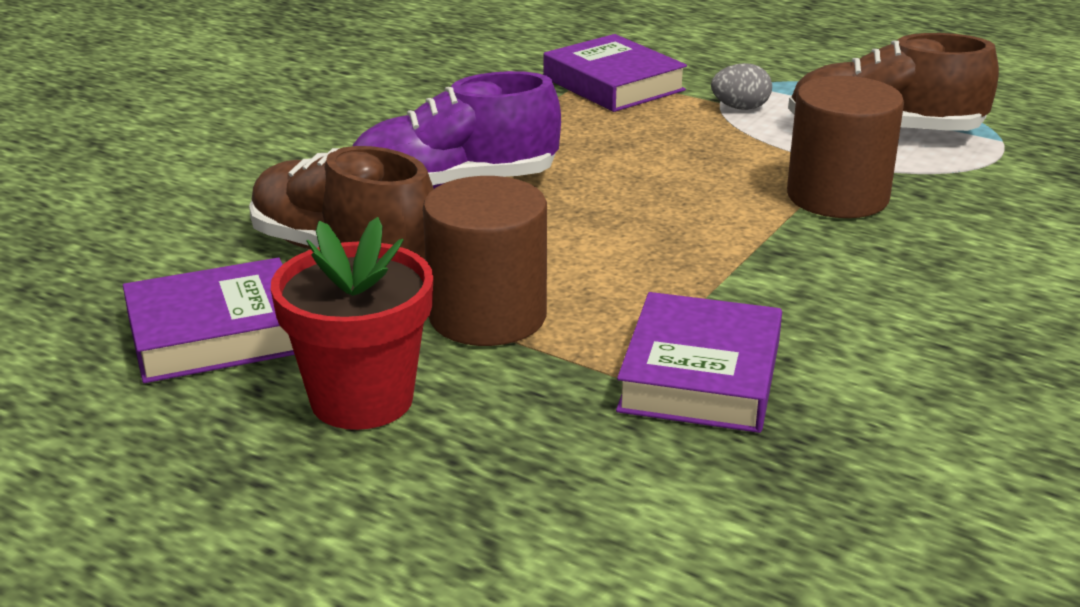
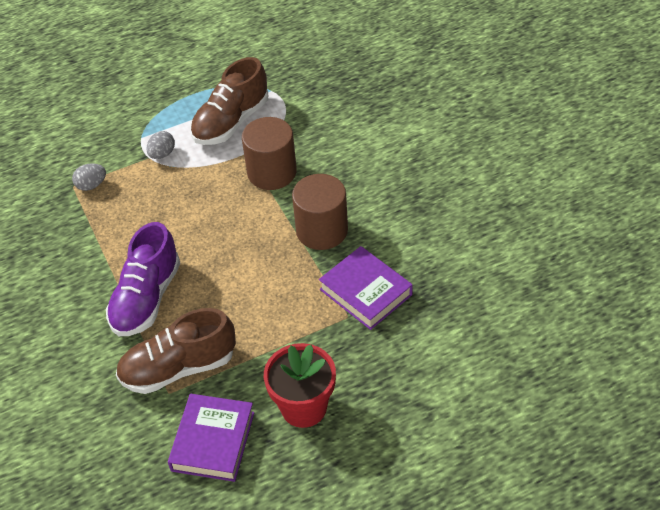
camera: 55 degrees left, 20 degrees up
brown cylinder [423,176,547,346] -> brown cylinder moved to [292,174,348,250]
purple book [544,34,687,112] -> grey egg [72,163,106,191]

